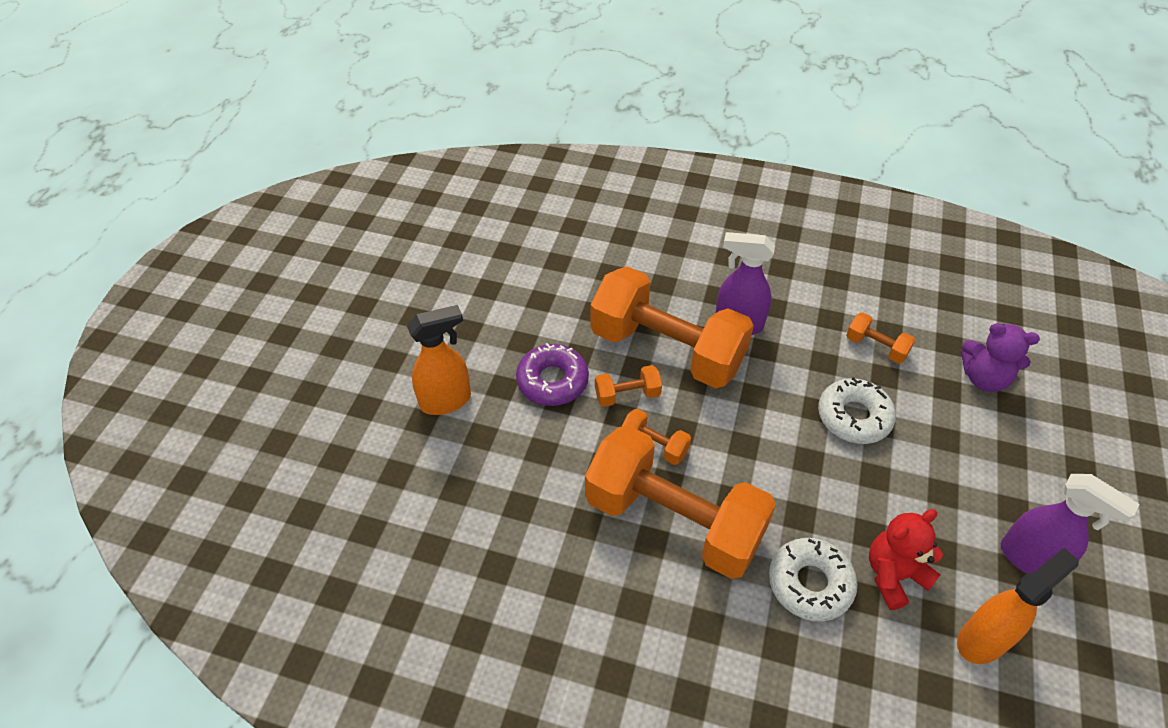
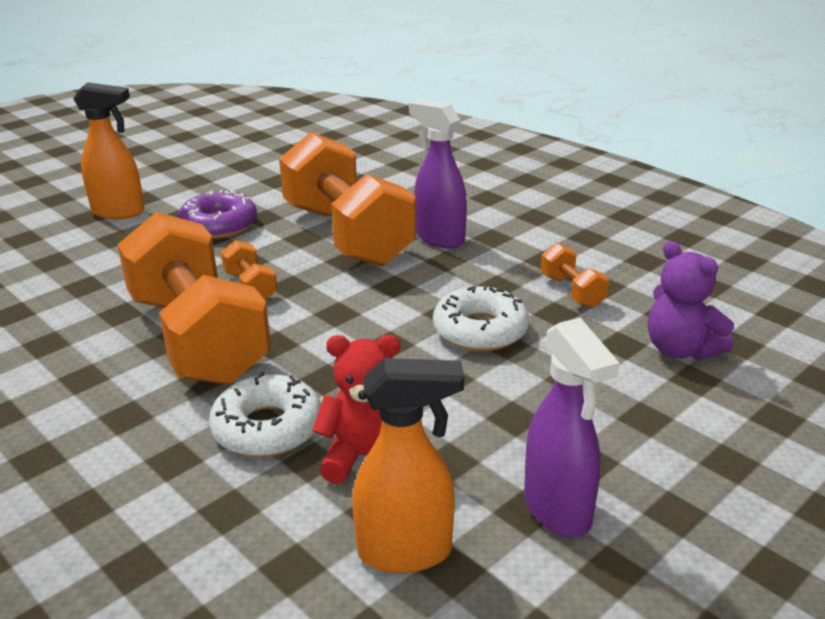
camera: 30 degrees right, 20 degrees down
orange dumbbell [595,365,662,407] -> none

